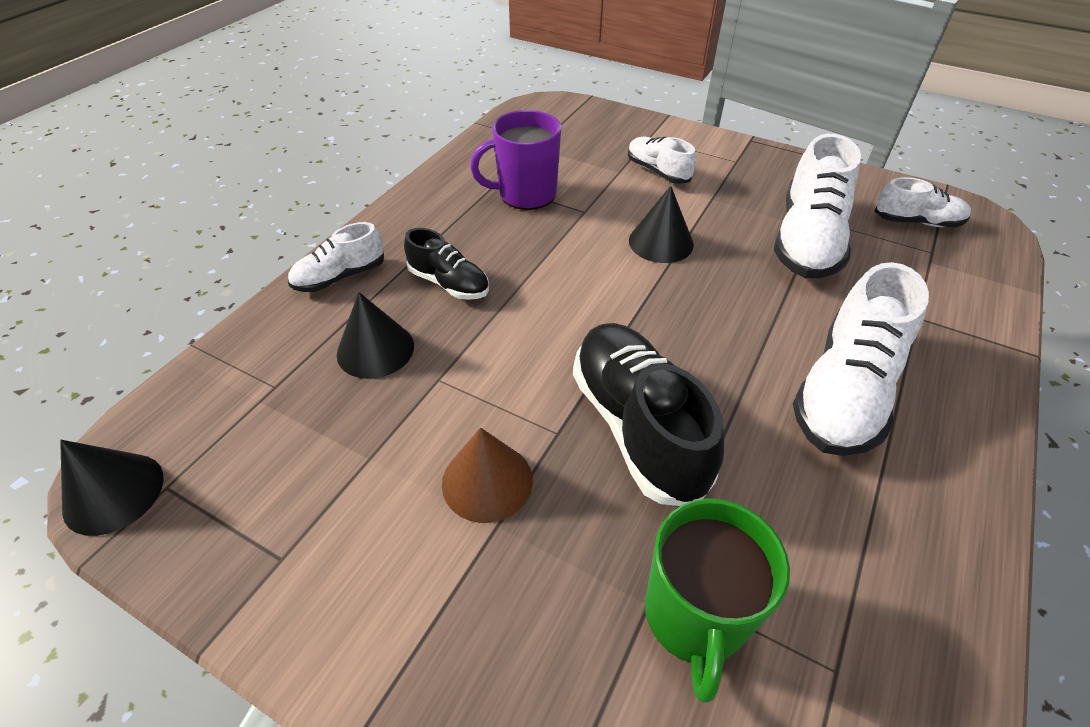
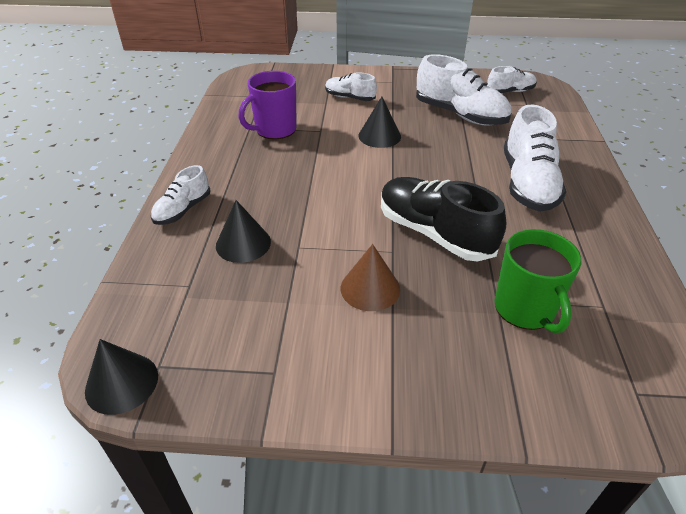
camera: 25 degrees left, 5 degrees down
black shoe [404,228,489,300] -> none
white shoe [774,134,861,278] -> white shoe turned 45 degrees counterclockwise [416,54,512,126]

